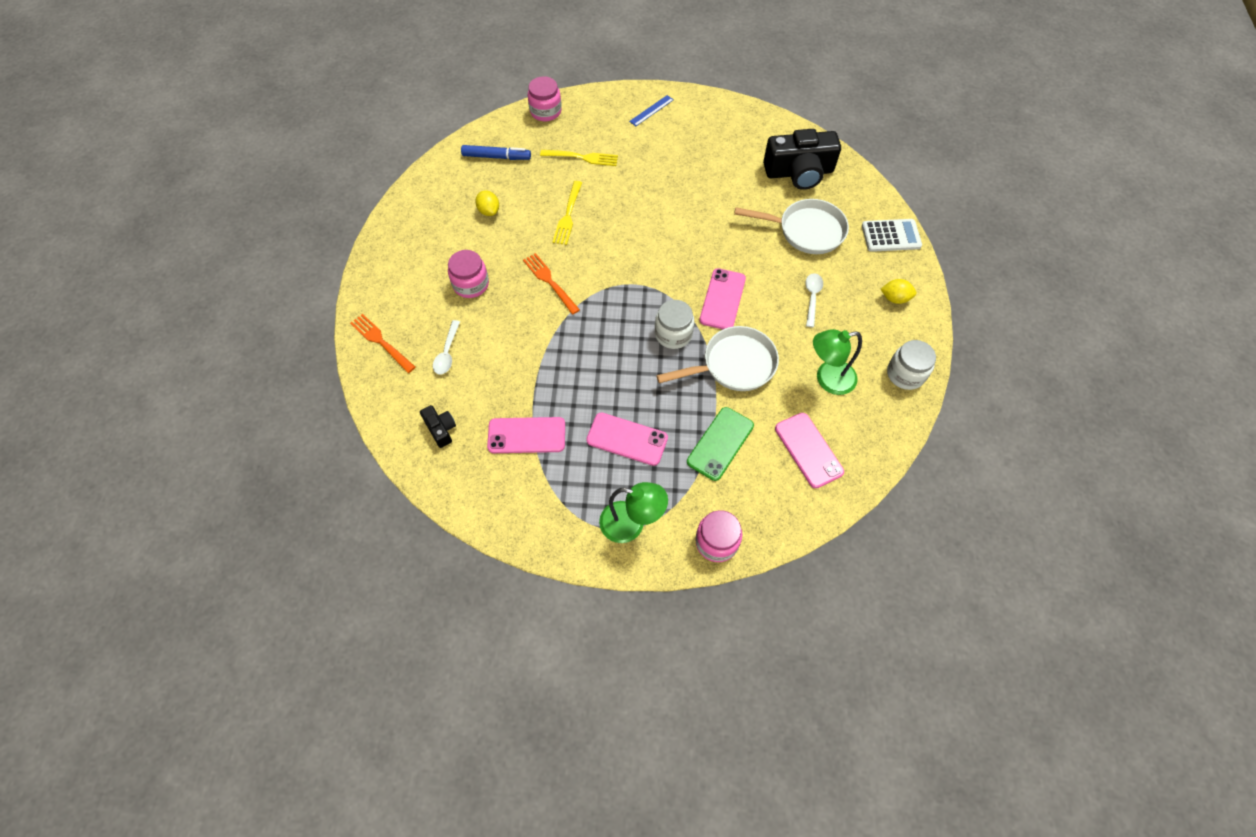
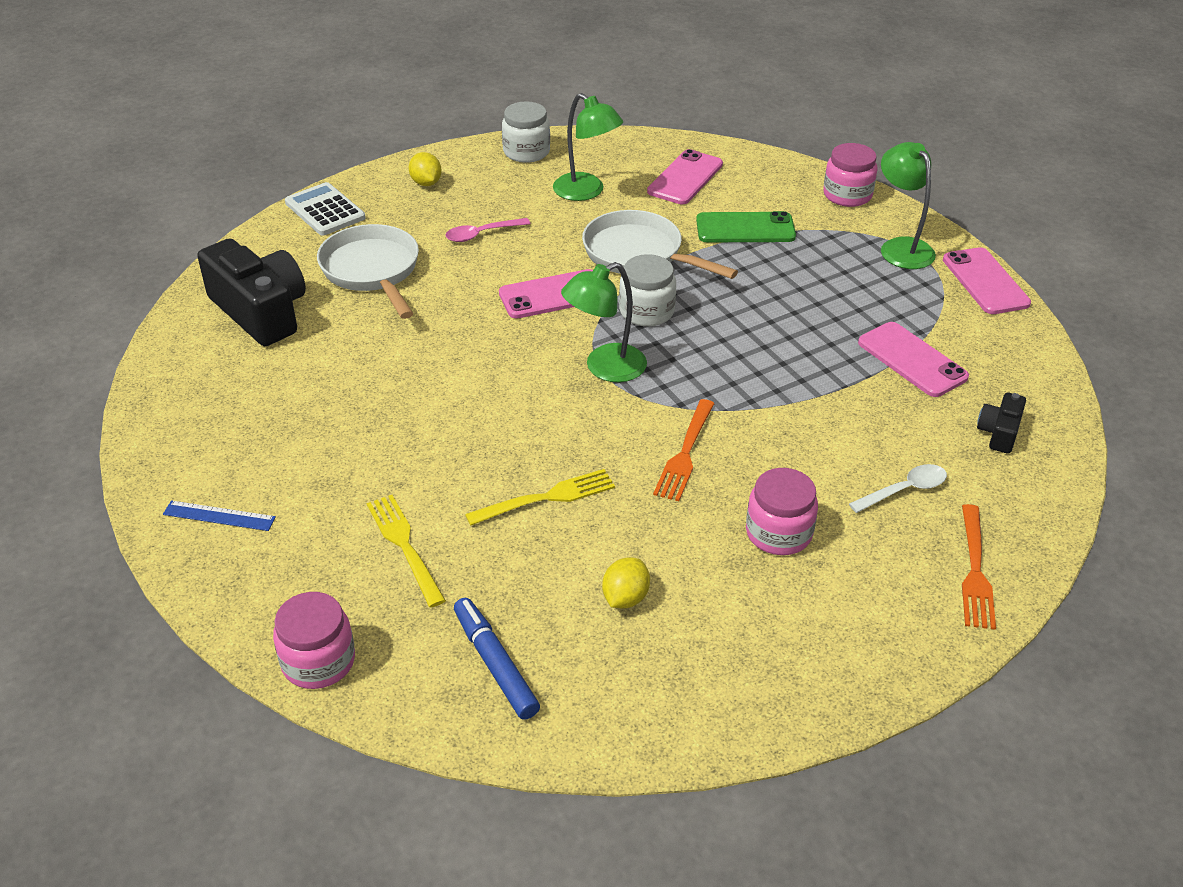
camera: 125 degrees left, 20 degrees down
pink phone [586,413,668,466] -> pink phone moved to [943,247,1031,314]
white spoon [805,273,823,327] -> pink spoon [446,218,531,242]
none -> green lamp [561,262,647,382]

